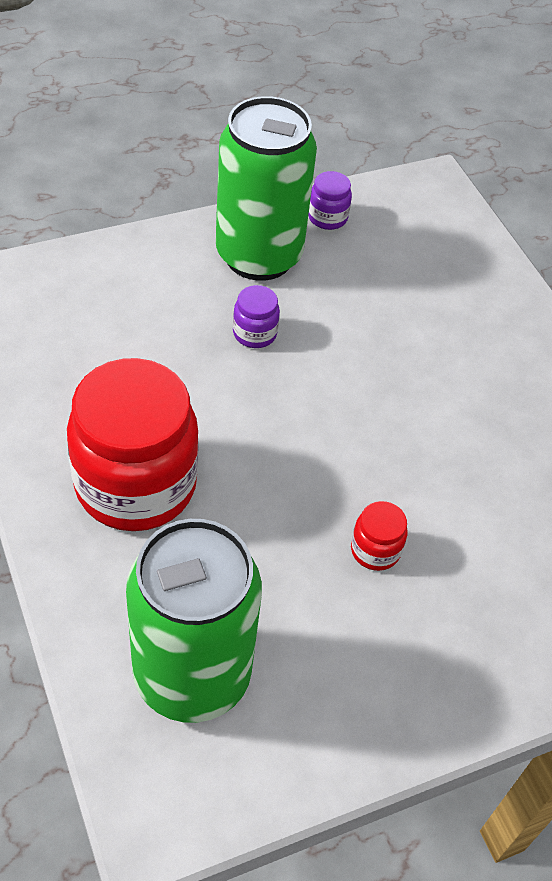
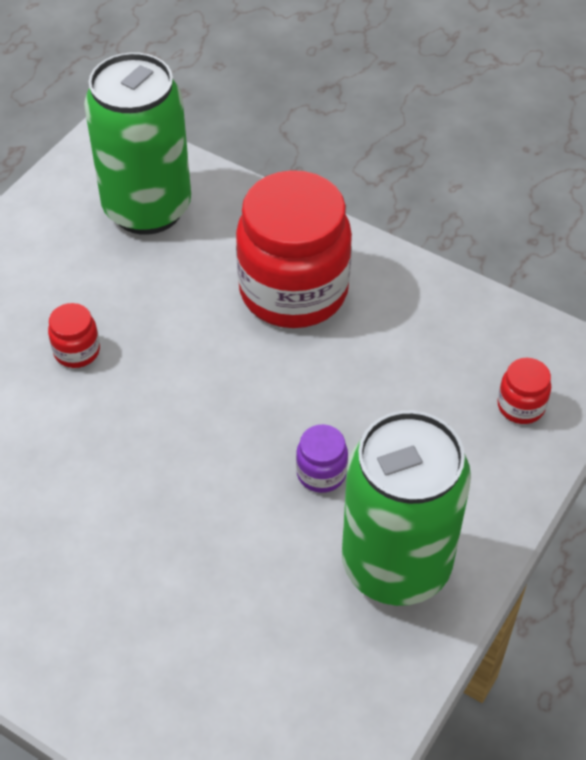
camera: 150 degrees right, 0 degrees up
purple jar [308,171,352,230] -> none
none -> red jar [497,358,551,424]

